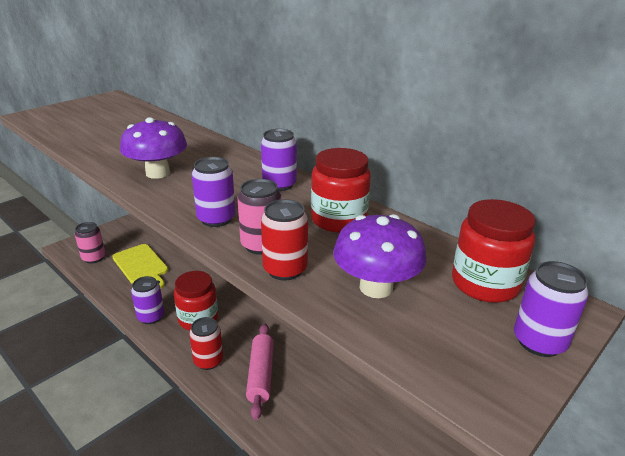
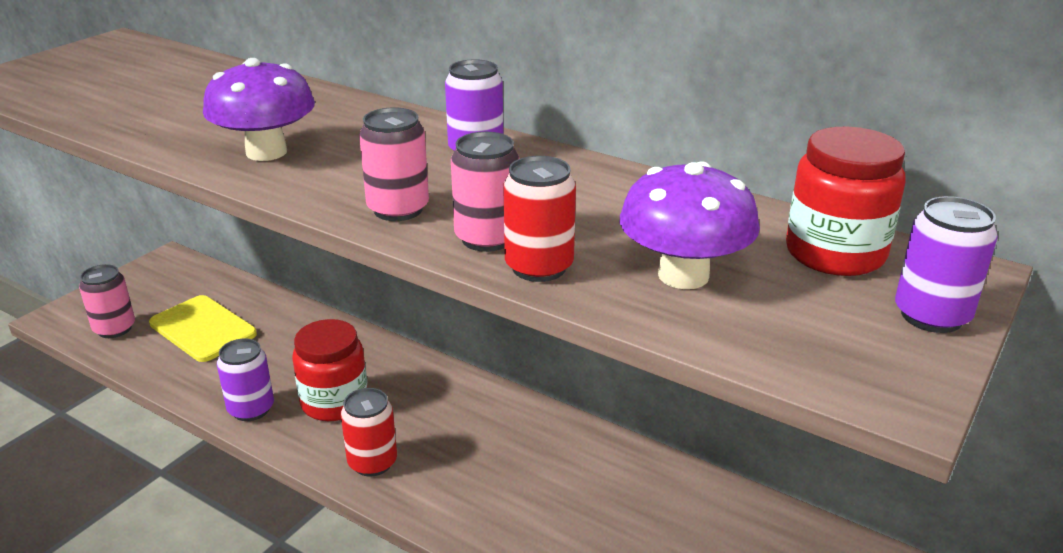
camera: 10 degrees left, 0 degrees up
purple can [192,157,235,227] -> pink can [359,107,429,221]
pink rolling pin [246,323,274,420] -> none
red jar [311,148,371,233] -> none

